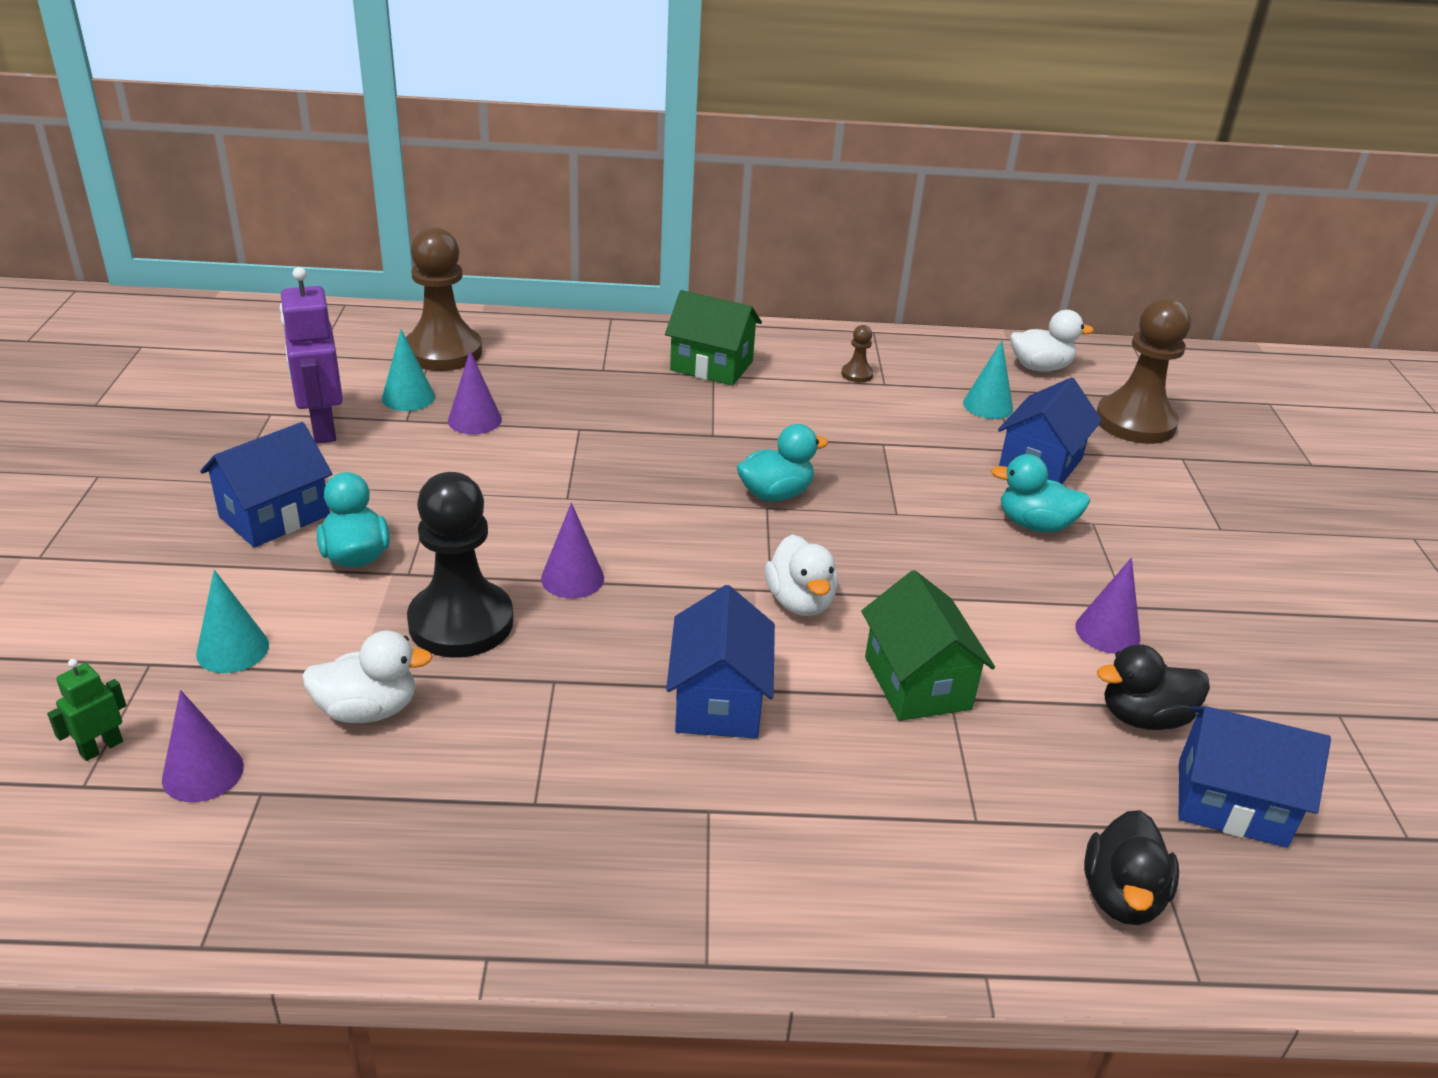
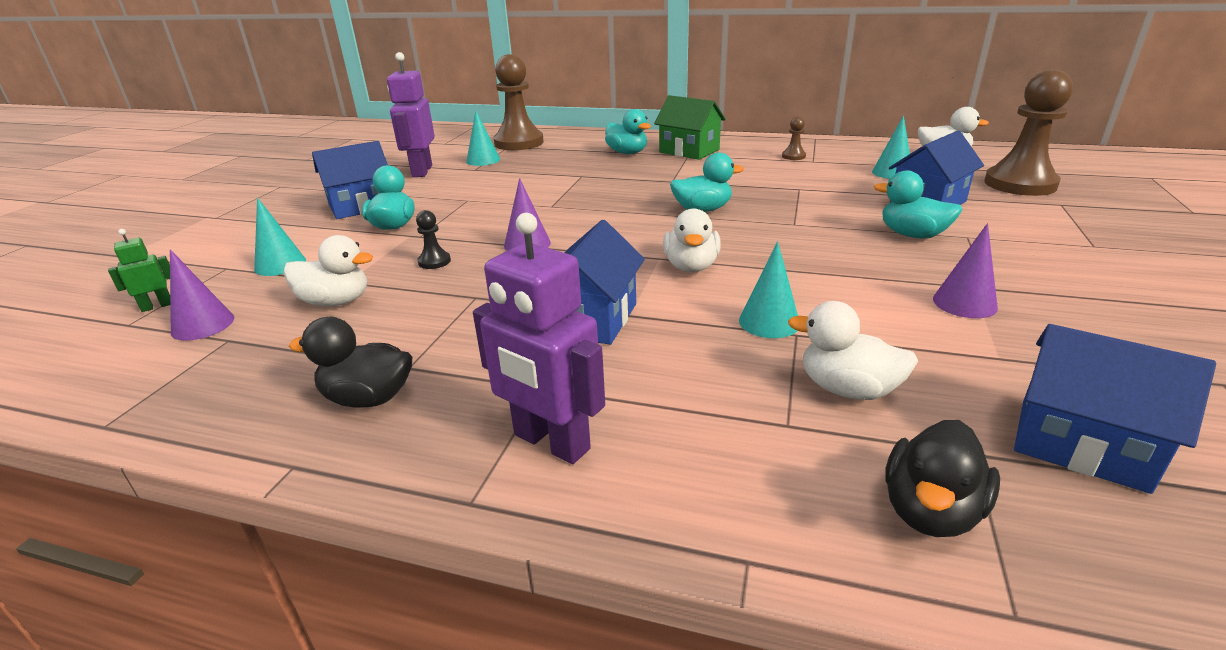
camera: 20 degrees right, 5 degrees down
black pawn [407,472,514,658] -> black pawn [416,210,451,269], size x0.42
purple cone [448,351,502,434] -> none
green house [861,570,995,721] -> turquoise cone [739,241,798,338]
black duck [1097,644,1210,730] -> black duck moved to [289,317,412,408]
none -> purple robot [473,213,605,464]
none -> turquoise duck [605,109,651,154]
none -> white duck [788,301,918,400]

